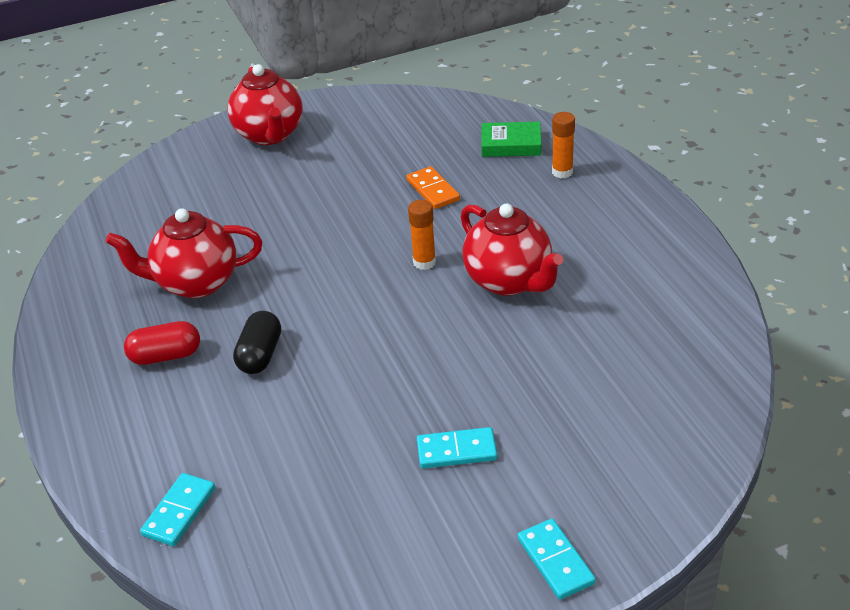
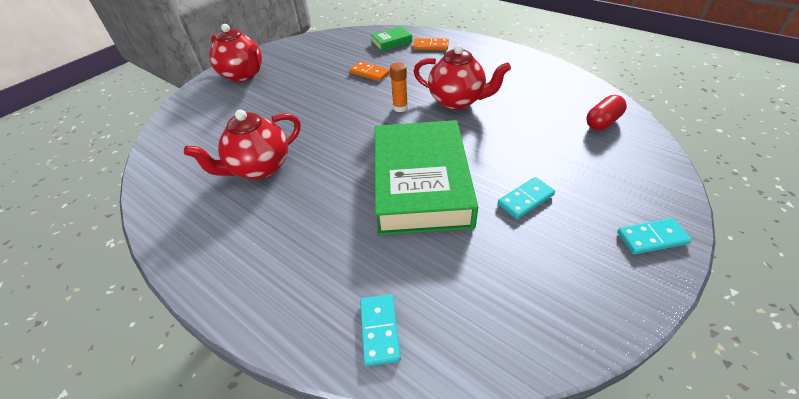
camera: 30 degrees left, 5 degrees up
red capsule [124,321,200,365] -> red capsule moved to [586,95,627,130]
black capsule [233,311,281,374] -> none
turquoise domino [518,519,596,600] -> turquoise domino turned 45 degrees counterclockwise [617,218,692,254]
orange glue stick [552,112,575,178] -> orange domino [413,38,449,50]
none -> green book [375,120,478,235]

